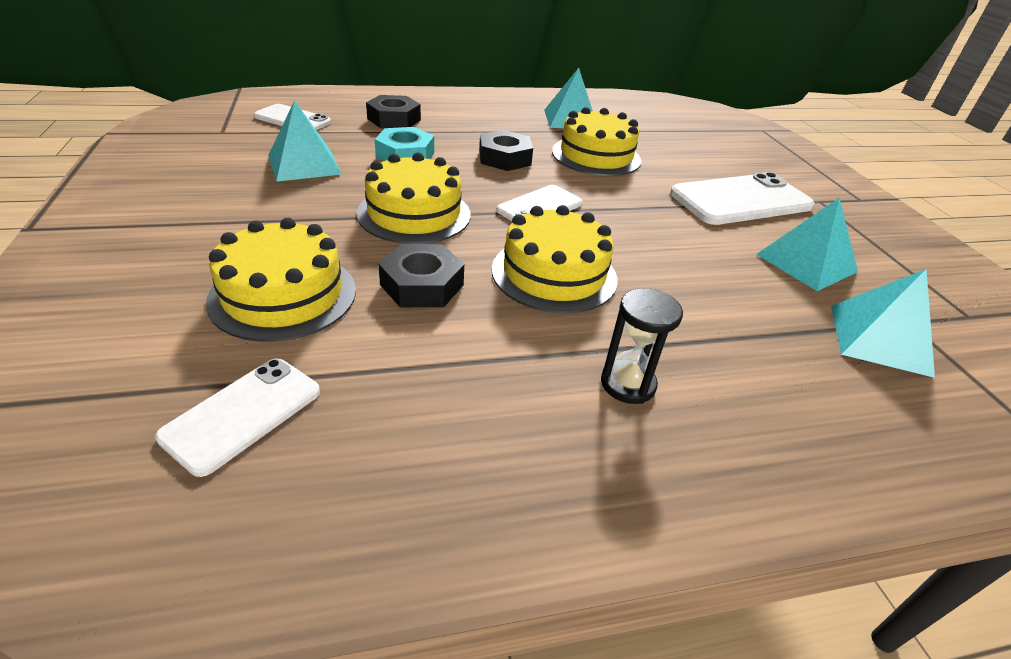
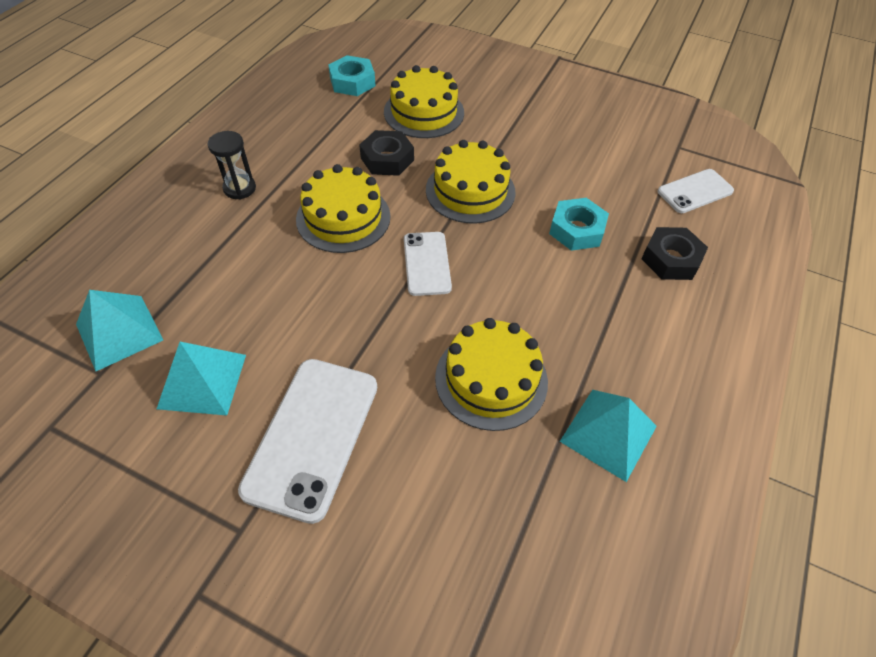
camera: 130 degrees right, 15 degrees up
white phone [155,359,320,477] -> turquoise nut [328,55,375,96]
turquoise pyramid [268,100,342,182] -> none
black nut [479,130,533,171] -> none

